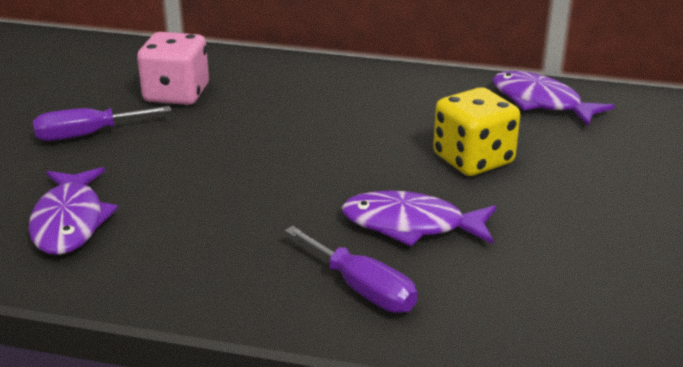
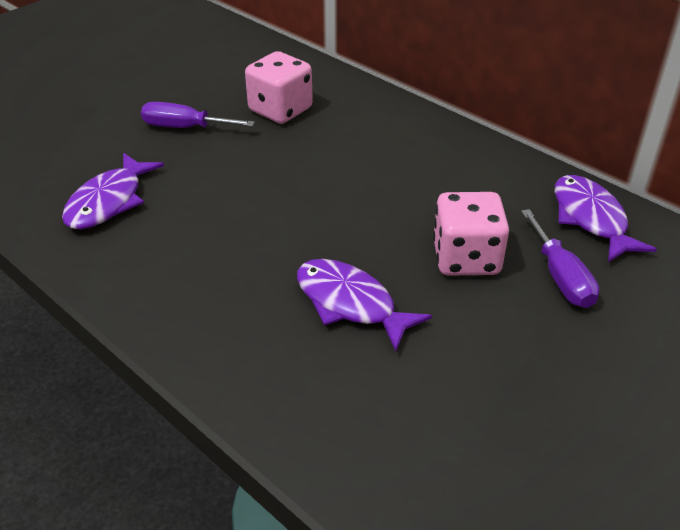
camera: 30 degrees right, 10 degrees up
purple screwdriver [285,226,418,313] -> purple screwdriver moved to [521,209,599,308]
yellow dice [433,87,520,176] -> pink dice [433,192,509,276]

